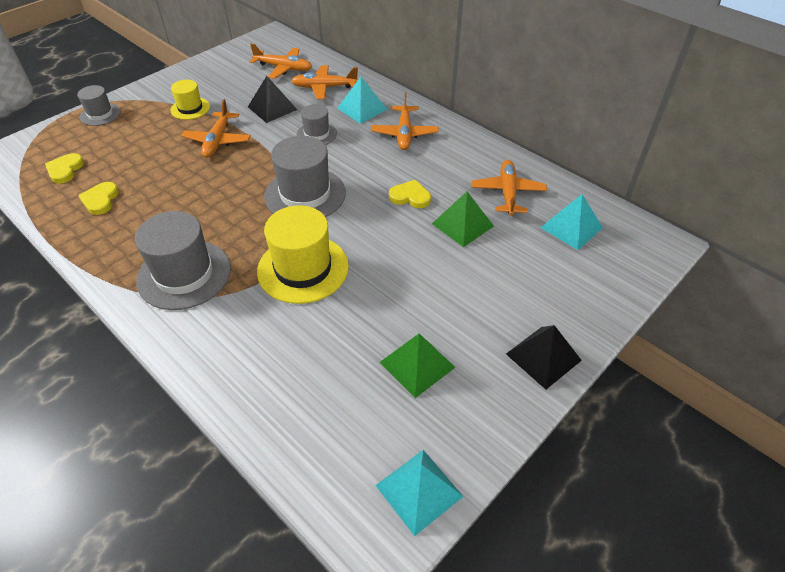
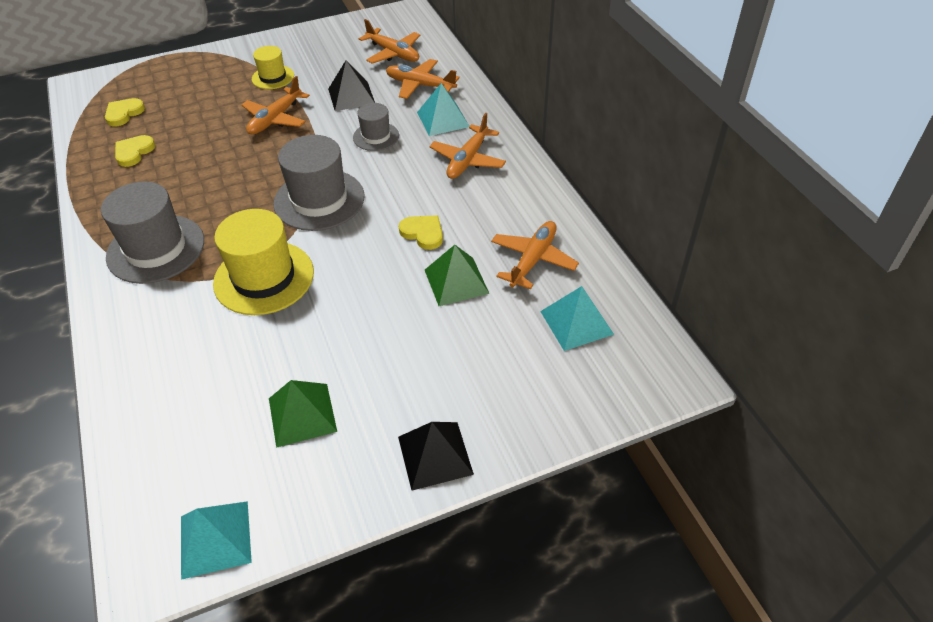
camera: 25 degrees right, 0 degrees up
grey hat [77,85,121,126] -> none

